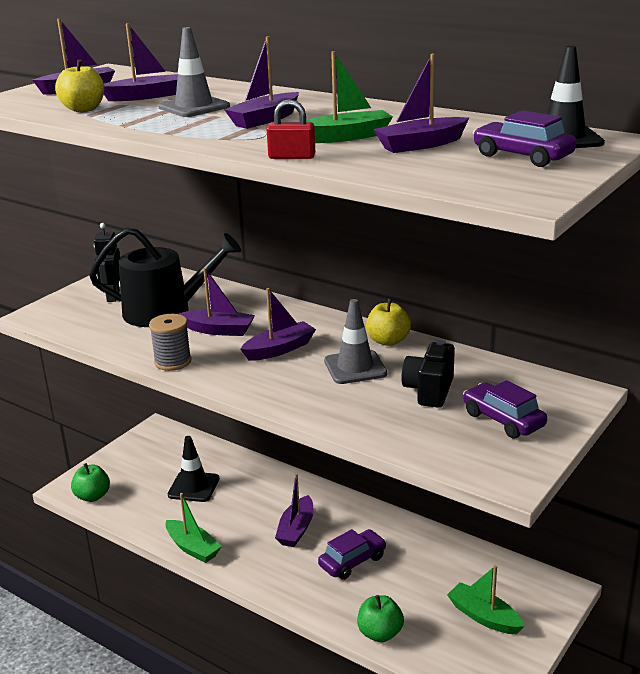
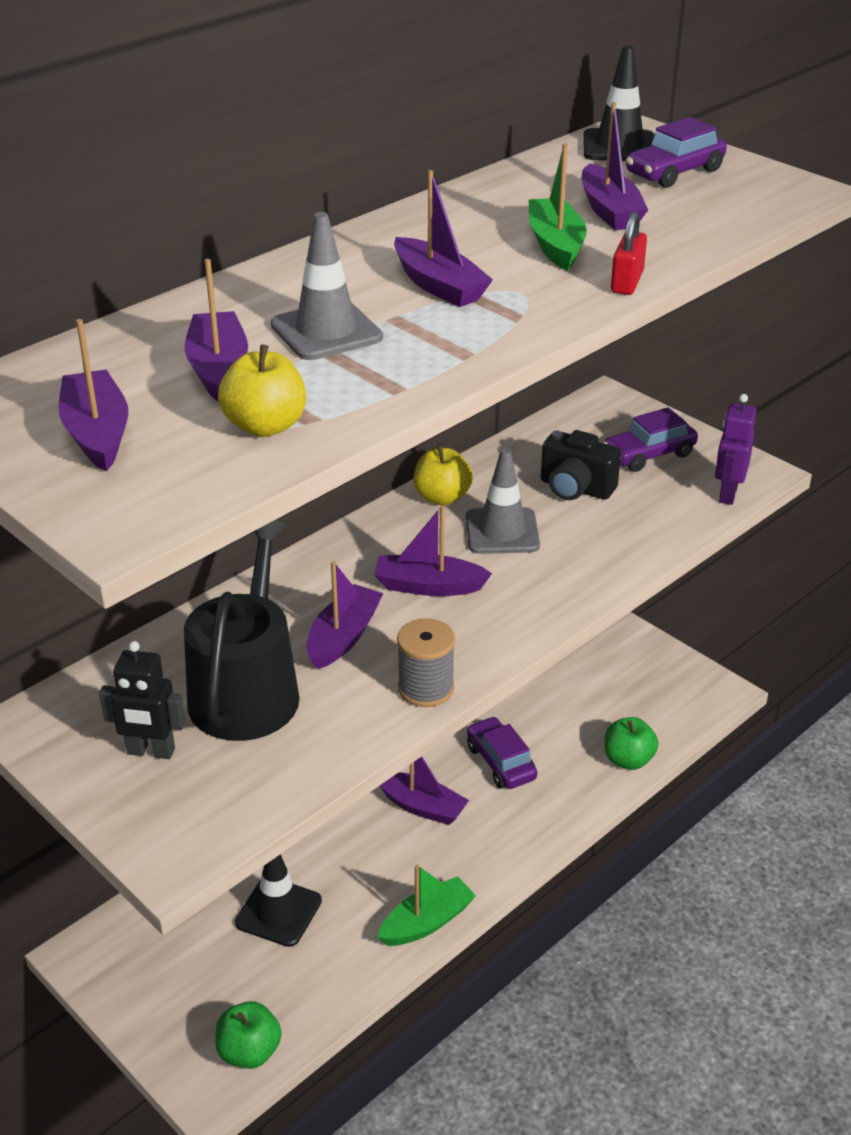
camera: 80 degrees left, 10 degrees up
purple boat [240,288,316,361] -> purple boat turned 60 degrees counterclockwise [374,505,492,596]
green boat [447,565,525,634] -> none
none -> purple robot [715,394,757,505]

